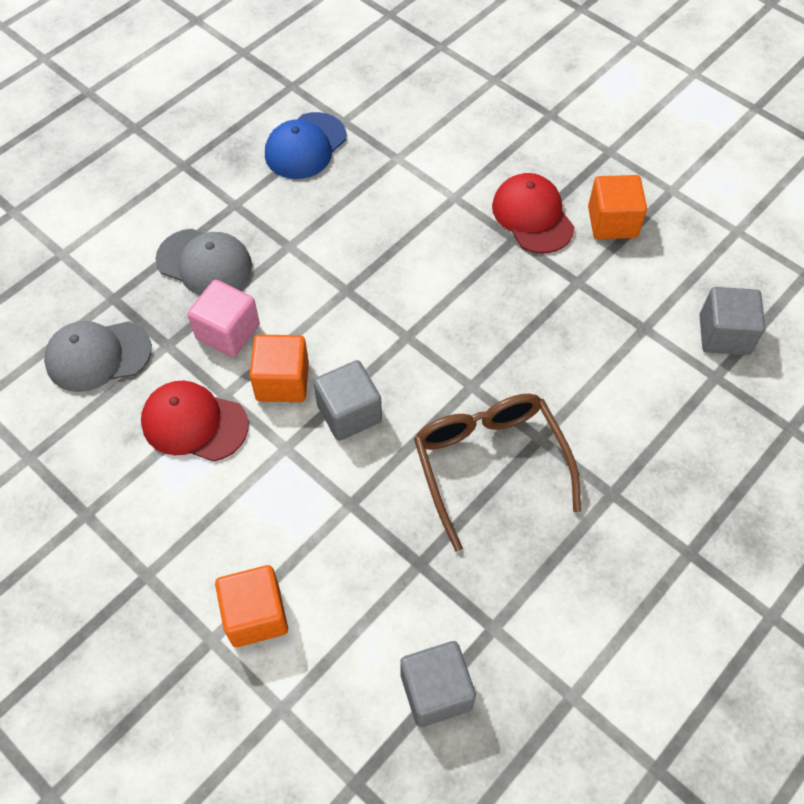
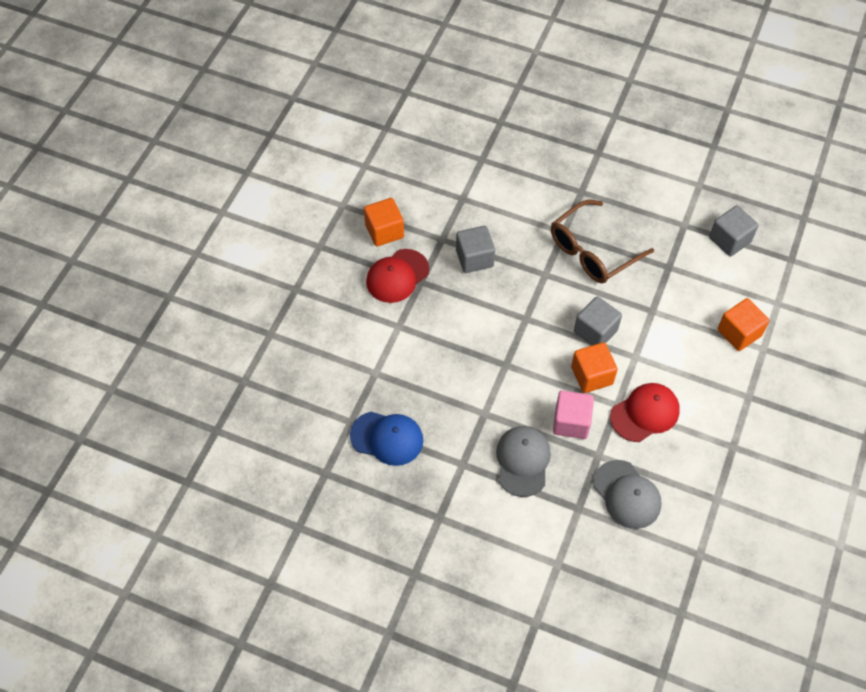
camera: 110 degrees left, 0 degrees up
red cap [141,381,249,462] -> red cap turned 120 degrees counterclockwise [610,383,680,442]
grey cube [700,287,765,355] -> grey cube moved to [456,226,495,273]

